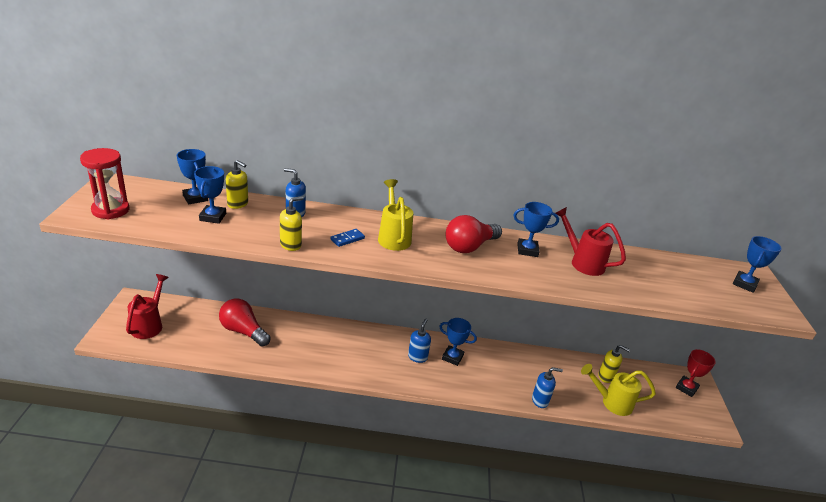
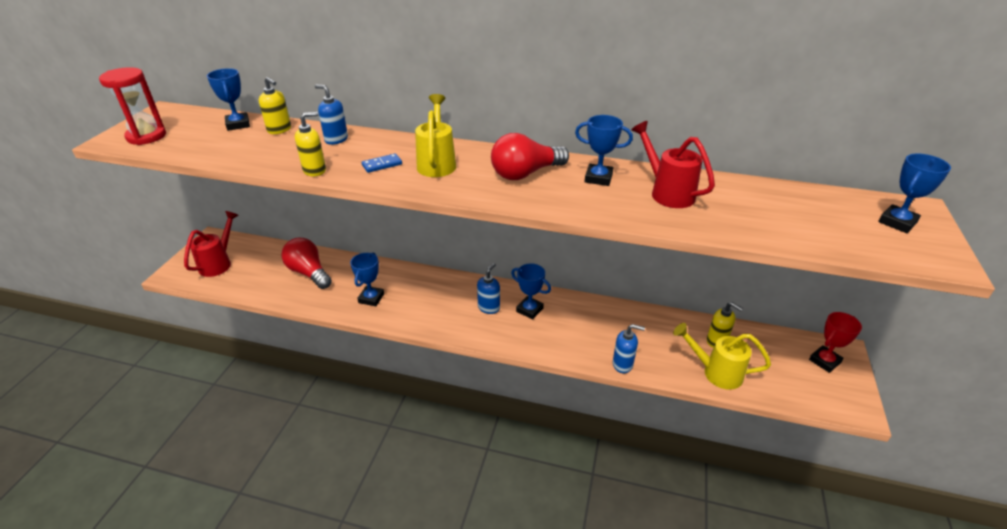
camera: 15 degrees right, 5 degrees up
blue trophy [194,166,226,224] -> blue trophy moved to [350,252,384,306]

